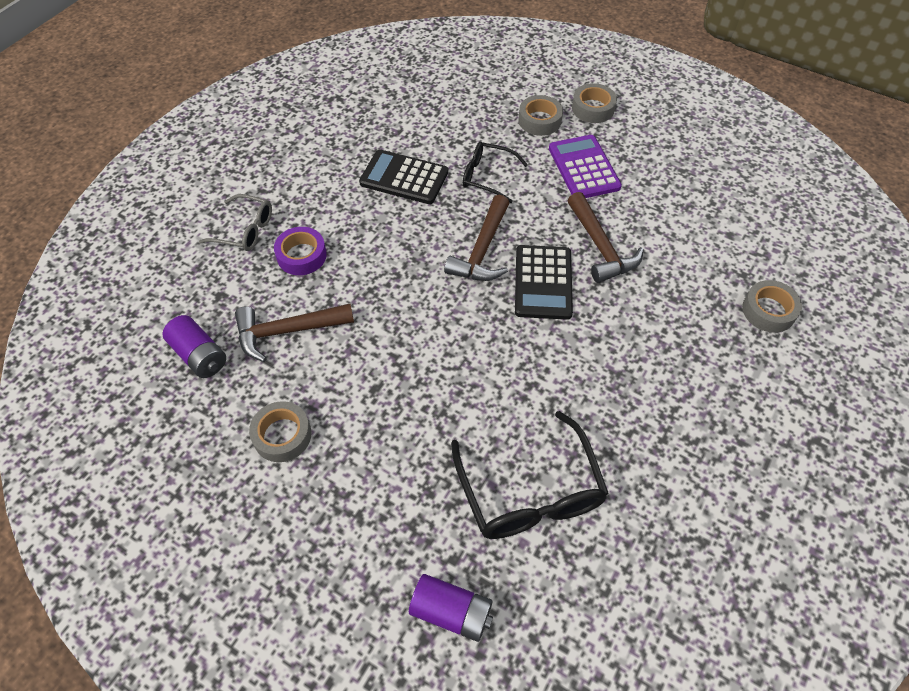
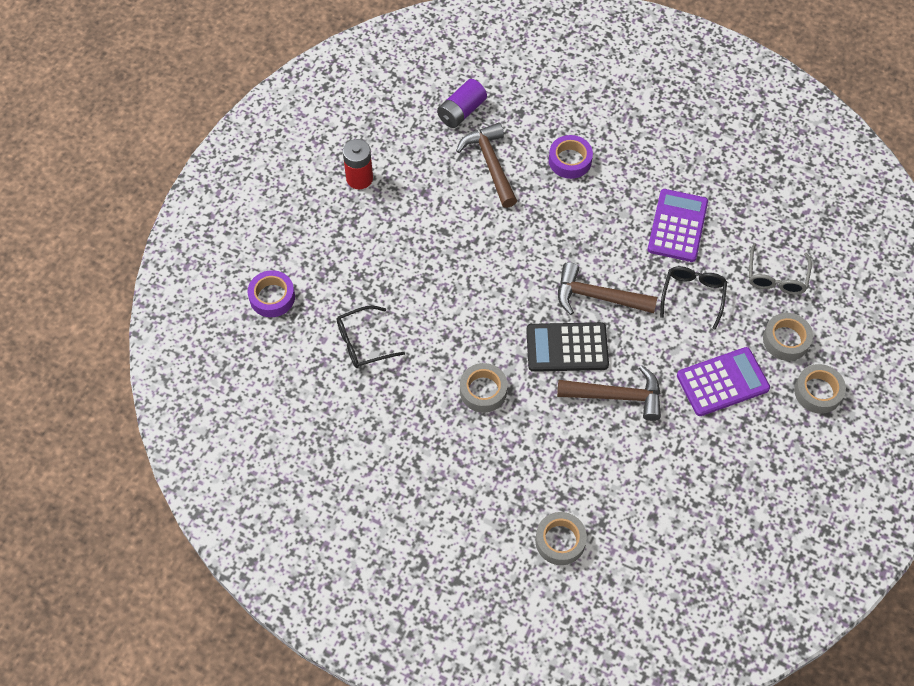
camera: 85 degrees right, 5 degrees up
grey glasses [199,194,272,251] -> grey glasses moved to [749,243,812,294]
grey tape [249,401,311,462] -> grey tape moved to [460,363,508,413]
black calculator [359,149,448,204] -> purple calculator [648,189,708,262]
purple battery [409,574,493,642] -> purple tape [248,270,295,317]
black glasses [451,411,609,539] -> black glasses [337,306,405,368], size x0.60
brown hammer [568,192,644,283] -> brown hammer turned 150 degrees counterclockwise [557,365,661,421]
none -> red battery [343,139,373,189]

